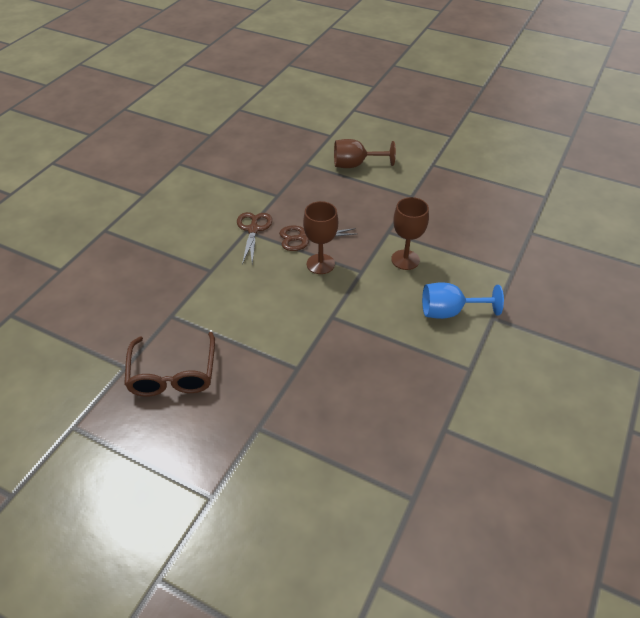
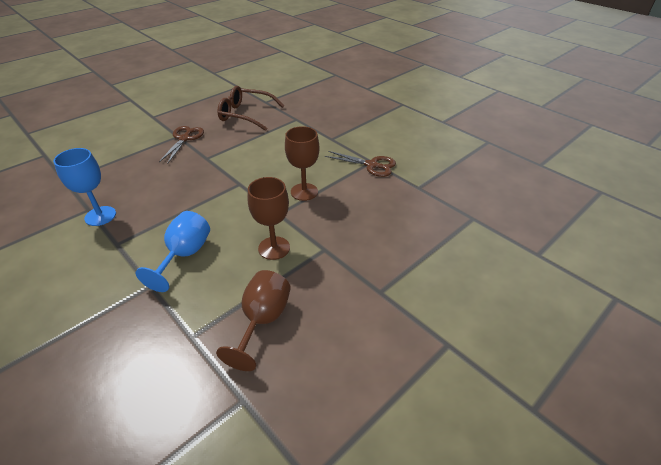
camera: 110 degrees right, 5 degrees down
brown scissors [279,226,356,251] -> brown scissors moved to [159,126,204,164]
brown goblet [334,139,396,168] -> brown goblet moved to [216,270,291,371]
none -> blue goblet [53,148,116,226]

